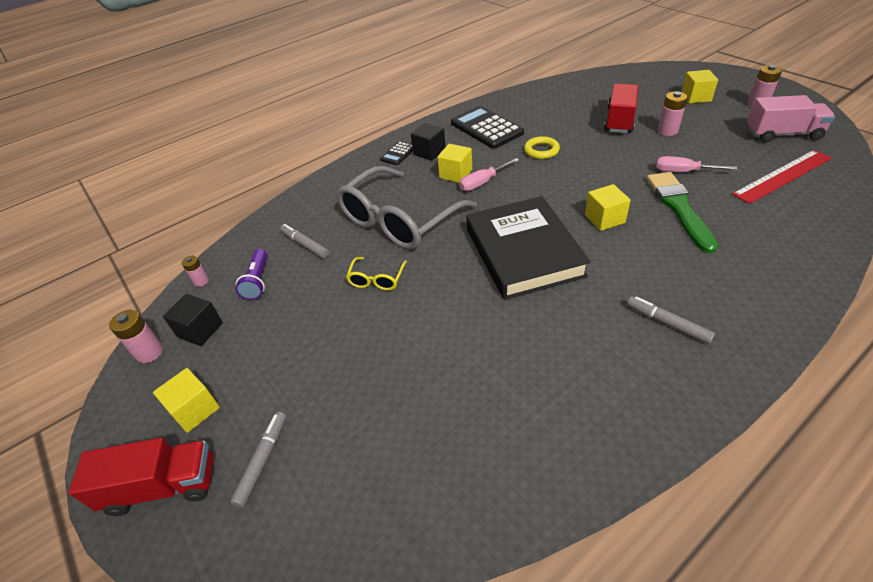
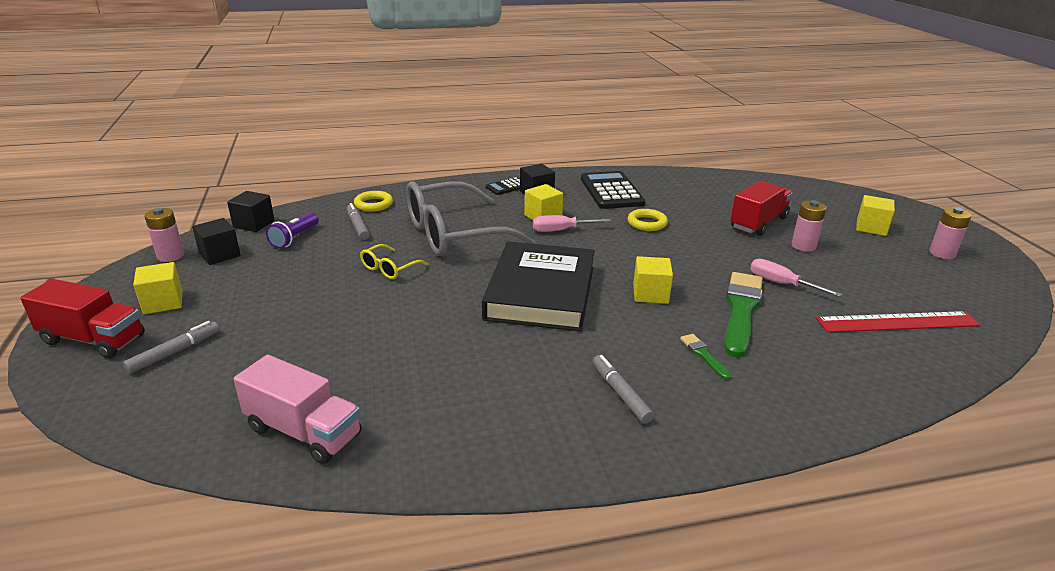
camera: 20 degrees right, 15 degrees down
pink battery [182,255,209,287] -> black cube [227,191,274,232]
pink truck [747,95,835,143] -> pink truck moved to [234,355,362,464]
none -> yellow ring [354,191,393,212]
none -> green brush [680,334,732,380]

